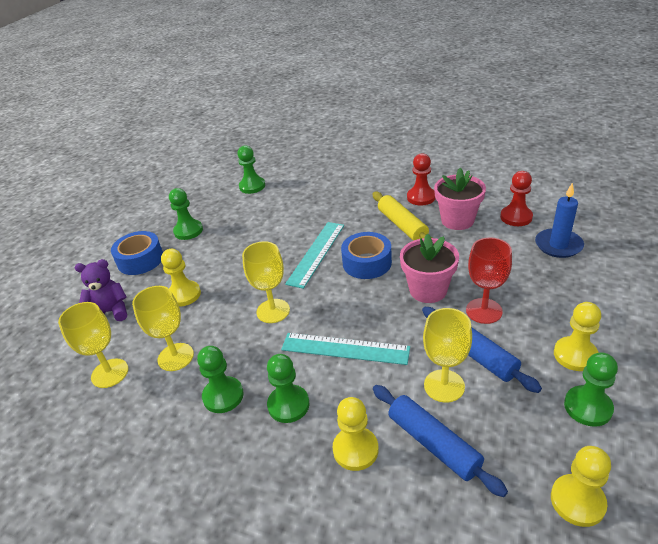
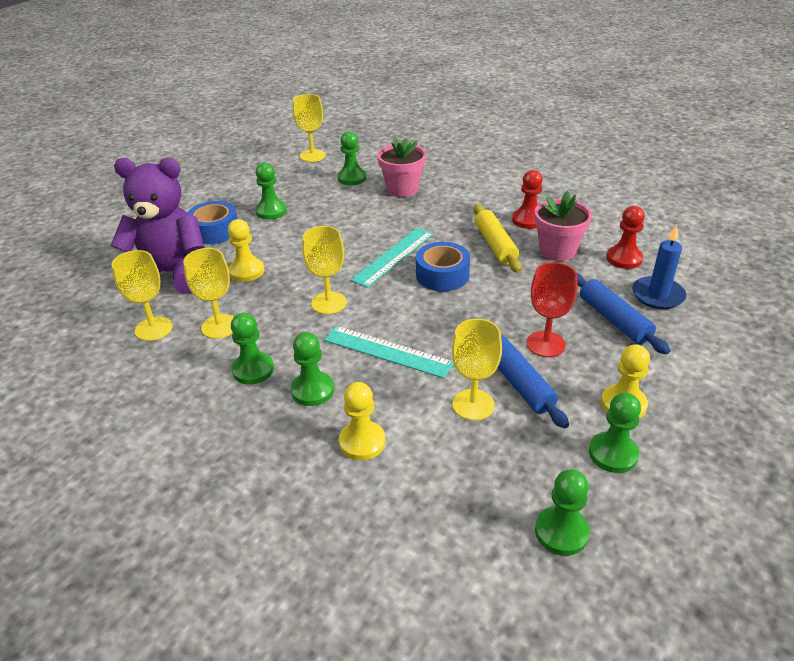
camera: 10 degrees right, 0 degrees up
purple teddy bear [75,259,127,321] -> purple teddy bear [111,158,205,294], size x1.93
blue rolling pin [373,385,508,497] -> blue rolling pin moved to [577,273,671,355]
pink flower pot [400,234,459,303] -> pink flower pot moved to [377,137,426,197]
yellow pawn [551,446,611,527] -> green pawn [535,469,590,556]
none -> yellow goblet [293,94,326,162]

